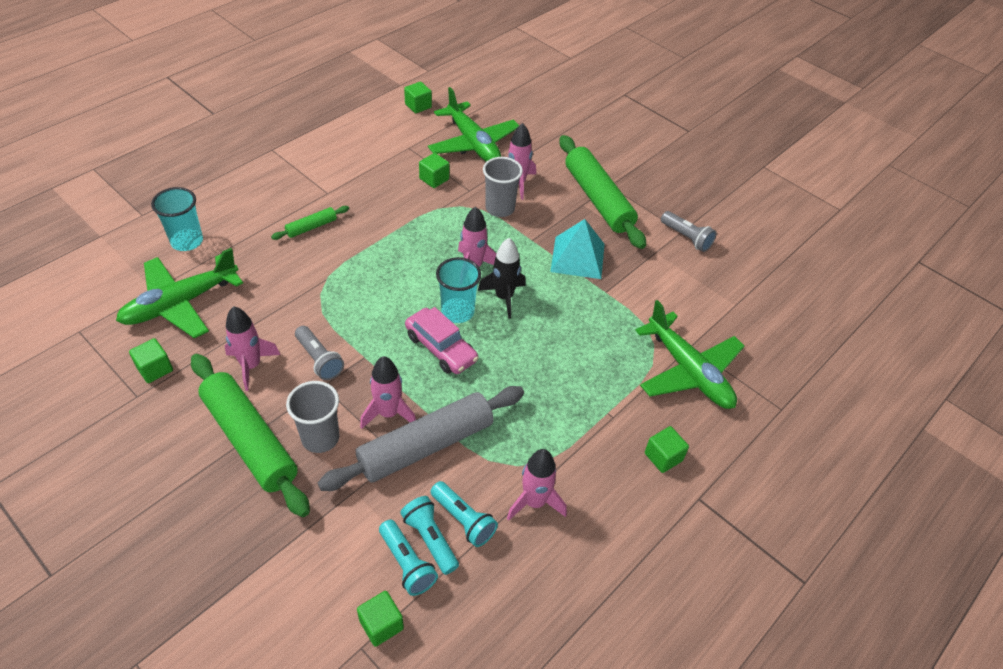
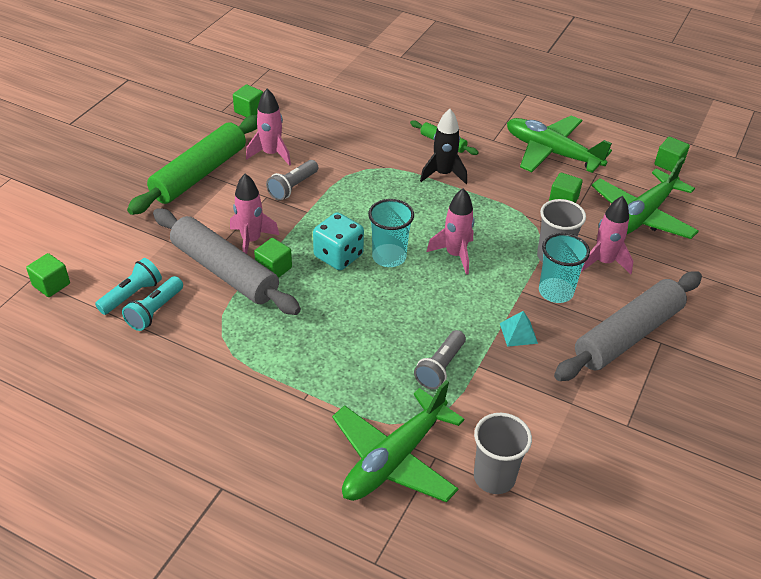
camera: 75 degrees right, 5 degrees down
green plane [116,248,243,338] -> green plane moved to [507,115,612,173]
turquoise cup [151,187,203,251] -> turquoise cup moved to [539,233,590,303]
grey cup [286,381,340,453] -> grey cup moved to [474,413,532,494]
turquoise flashlight [379,520,438,596] -> none
pink car [405,307,479,374] -> turquoise dice [313,212,364,270]
black rocket [478,238,526,319] -> black rocket moved to [420,109,467,184]
pink rocket [507,449,567,521] -> none
turquoise pyramid [550,219,605,279] -> turquoise pyramid [500,311,538,347], size x0.53
green rolling pin [559,135,646,249] -> grey rolling pin [554,271,702,381]
green cube [645,426,689,473] -> green cube moved to [254,238,292,278]
grey flashlight [661,211,717,252] -> grey flashlight moved to [414,330,466,390]

